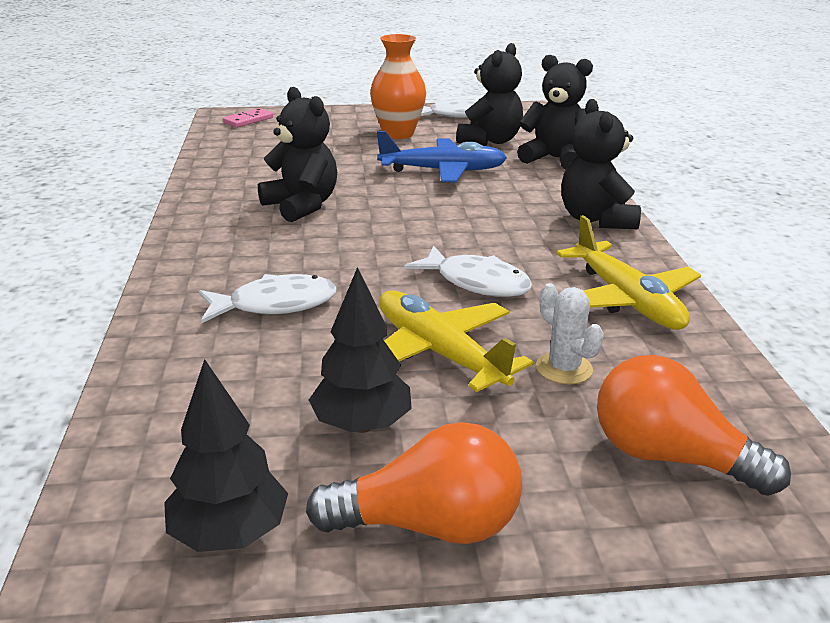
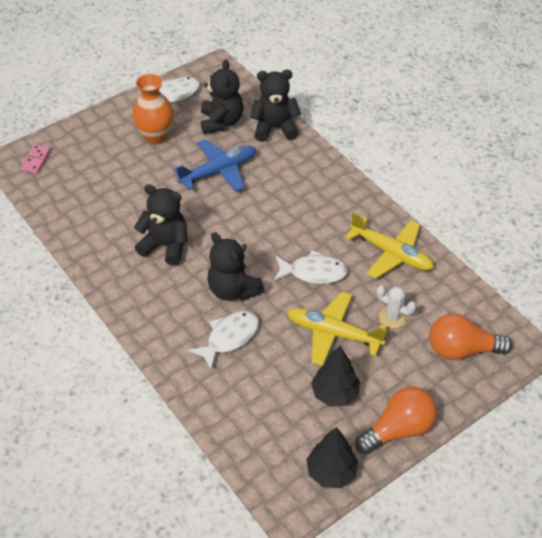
camera: 30 degrees left, 20 degrees up
black teddy bear [561,99,641,229] -> black teddy bear moved to [207,232,265,301]

